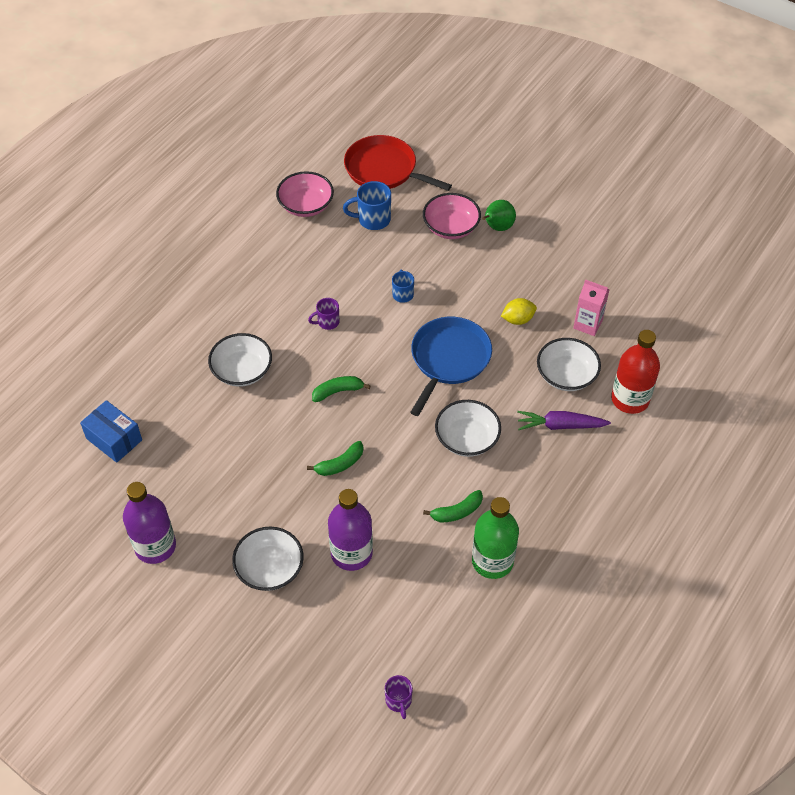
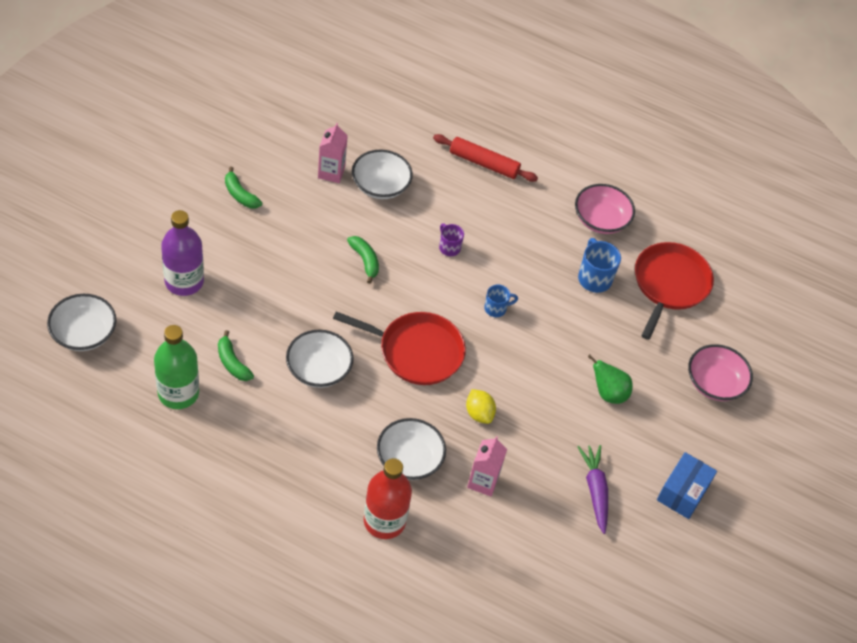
camera: 75 degrees right, 0 degrees up
blue box [80,400,142,463] -> blue box moved to [657,452,717,519]
purple bottle [123,482,176,564] -> none
white bowl [232,527,304,591] -> white bowl moved to [47,294,116,351]
green banana [307,441,363,476] -> green banana moved to [225,167,262,208]
purple mug [385,675,413,719] -> none
blue pan [410,317,492,416] -> red pan [333,311,466,385]
pink bowl [423,193,481,239] -> pink bowl moved to [688,344,753,401]
purple carrot [517,411,611,430] -> purple carrot moved to [578,445,608,534]
none -> pink carton [318,123,348,183]
none -> red rolling pin [433,134,538,182]

